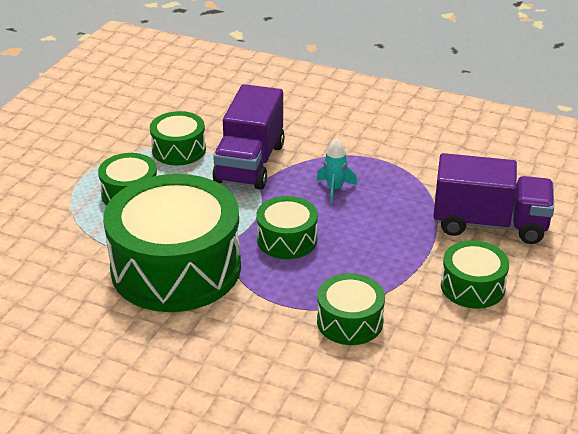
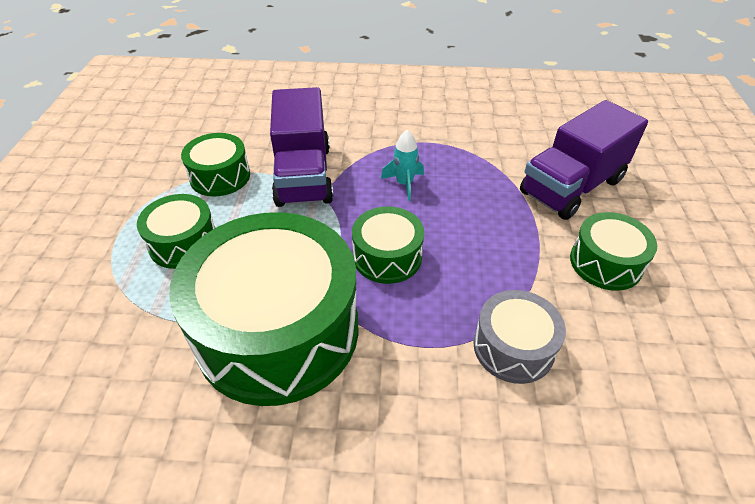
camera: 20 degrees left, 10 degrees up
green drum [317,273,385,345] -> grey drum [474,290,566,384]
purple truck [433,153,554,244] -> purple truck turned 150 degrees clockwise [520,100,648,220]

